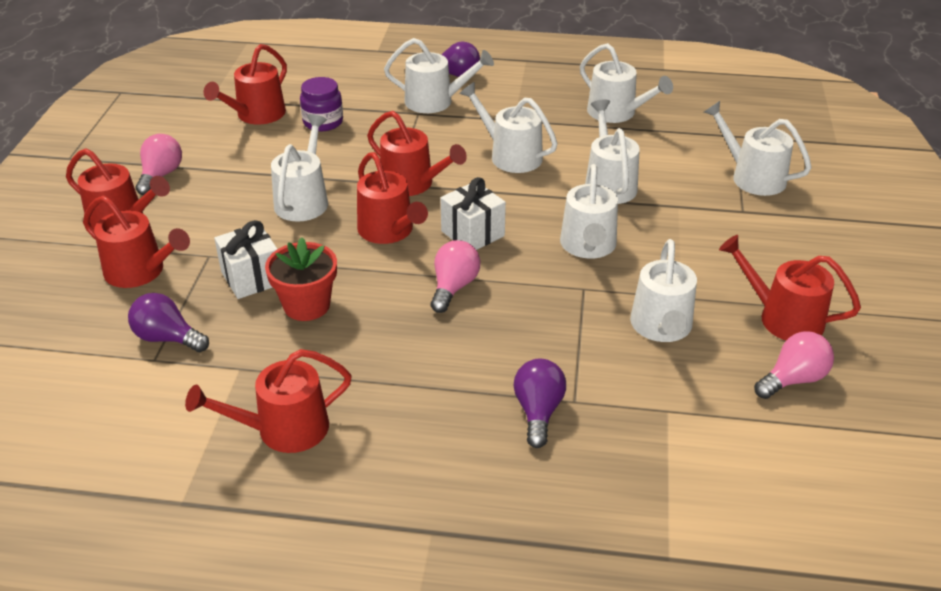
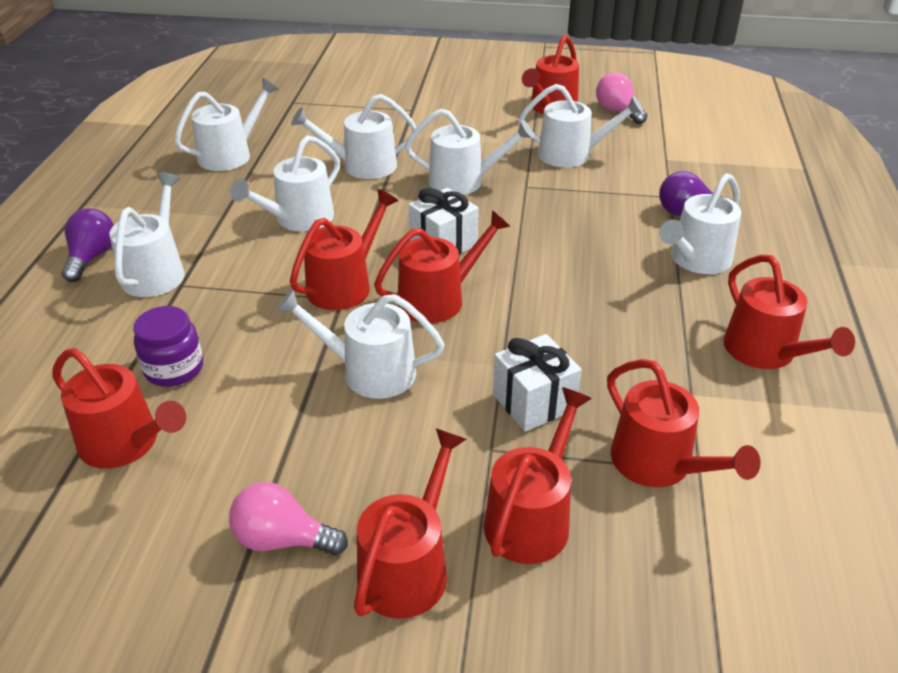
camera: 90 degrees left, 0 degrees up
purple light bulb [128,293,209,352] -> red watering can [607,359,761,487]
red flower pot [265,237,337,321] -> none
pink light bulb [431,240,480,313] -> none
white watering can [704,101,812,196] -> white watering can moved to [659,173,741,274]

